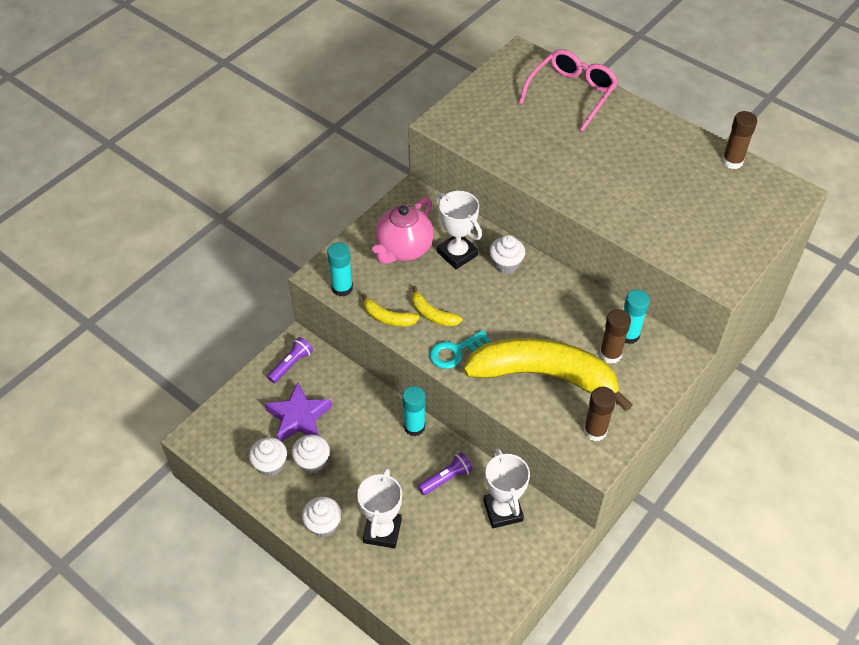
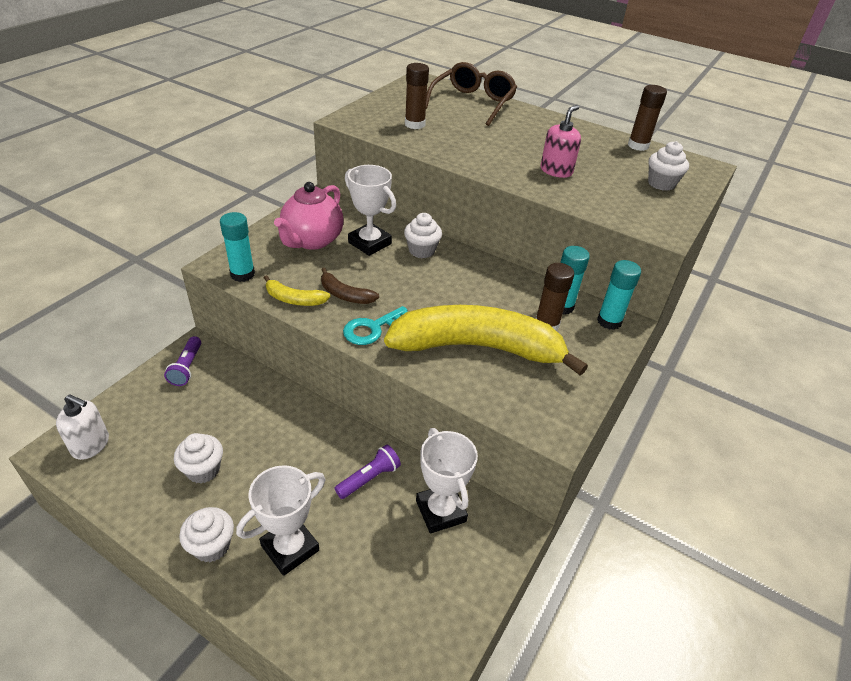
camera: 10 degrees left, 10 degrees down
white cupcake [249,437,287,477] -> white cupcake moved to [648,141,689,191]
purple star [264,382,332,442] -> none
purple flashlight [267,337,313,383] -> purple flashlight turned 150 degrees clockwise [164,336,201,386]
white trophy [357,468,402,548] -> white trophy turned 45 degrees clockwise [236,465,325,576]
turquoise glue stick [402,386,425,436] -> turquoise glue stick moved to [597,260,641,330]
yellow banana [412,286,462,326] -> brown banana [321,268,379,304]
pink glasses [519,49,618,132] -> brown glasses [426,62,517,126]
brown glue stick [584,387,616,441] -> brown glue stick moved to [405,63,429,129]
none -> white soap dispenser [56,394,109,460]
none -> pink soap dispenser [540,105,581,178]

